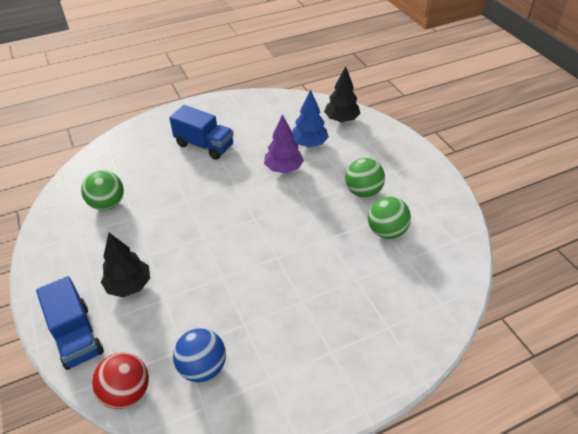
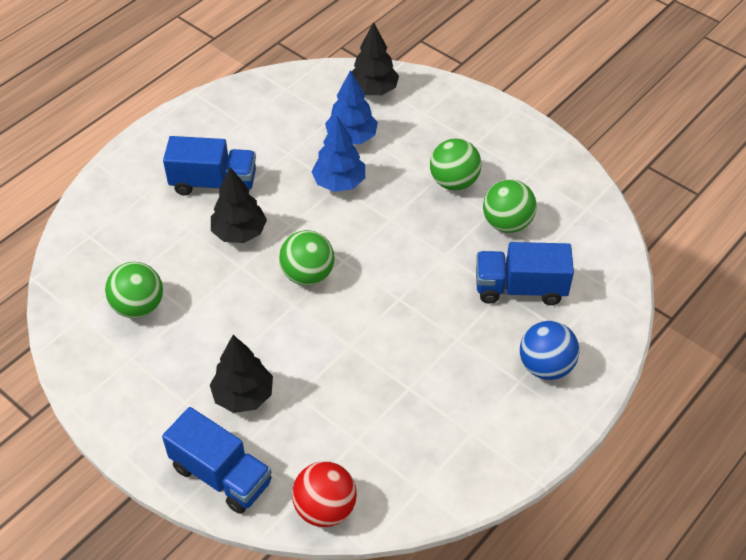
camera: 25 degrees left, 5 degrees up
blue ball [173,328,226,382] -> blue ball moved to [520,321,579,380]
purple tree [264,114,304,173] -> blue tree [311,116,365,192]
none -> black tree [211,167,267,243]
none -> green ball [279,230,335,286]
none -> blue truck [476,242,574,305]

